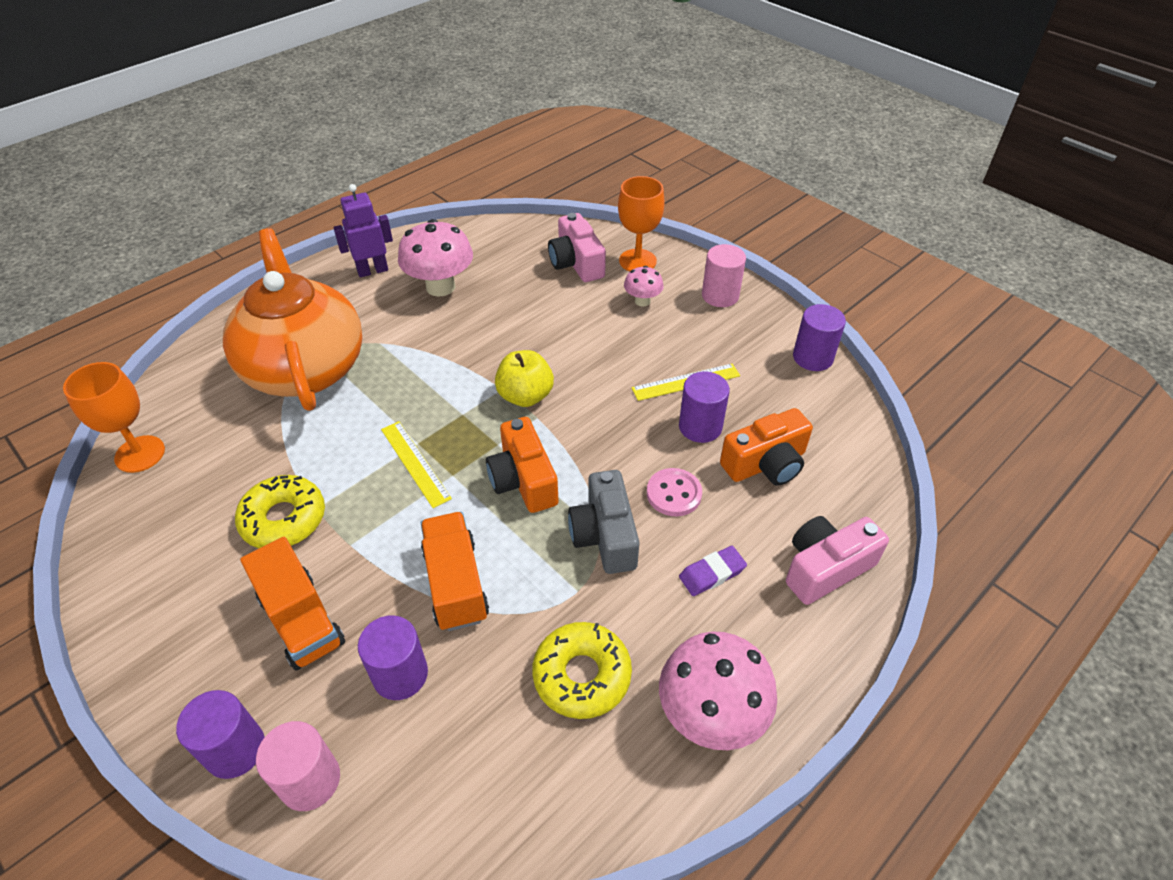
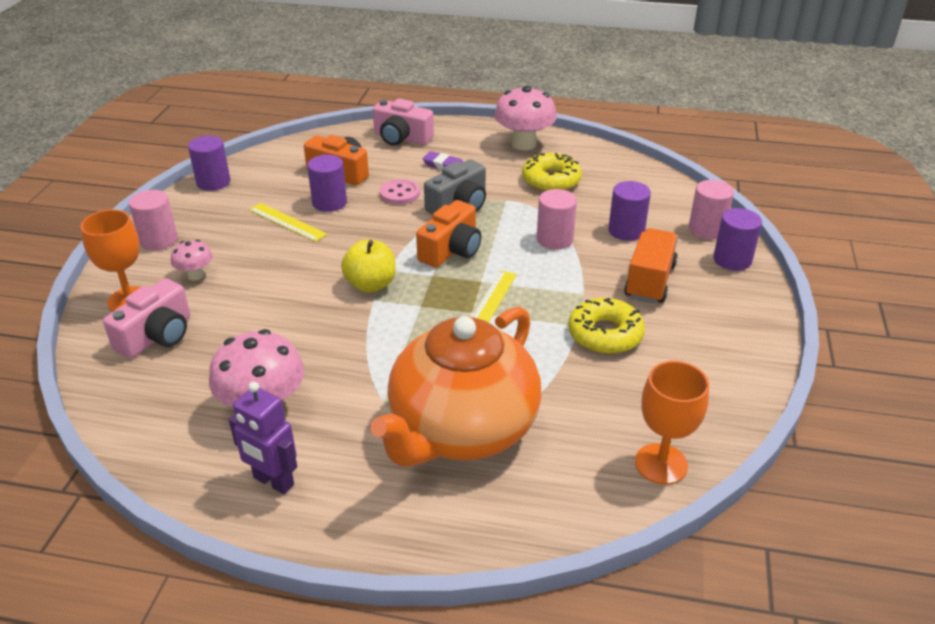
camera: 125 degrees left, 10 degrees down
orange truck [421,512,489,631] -> pink cylinder [537,189,577,250]

